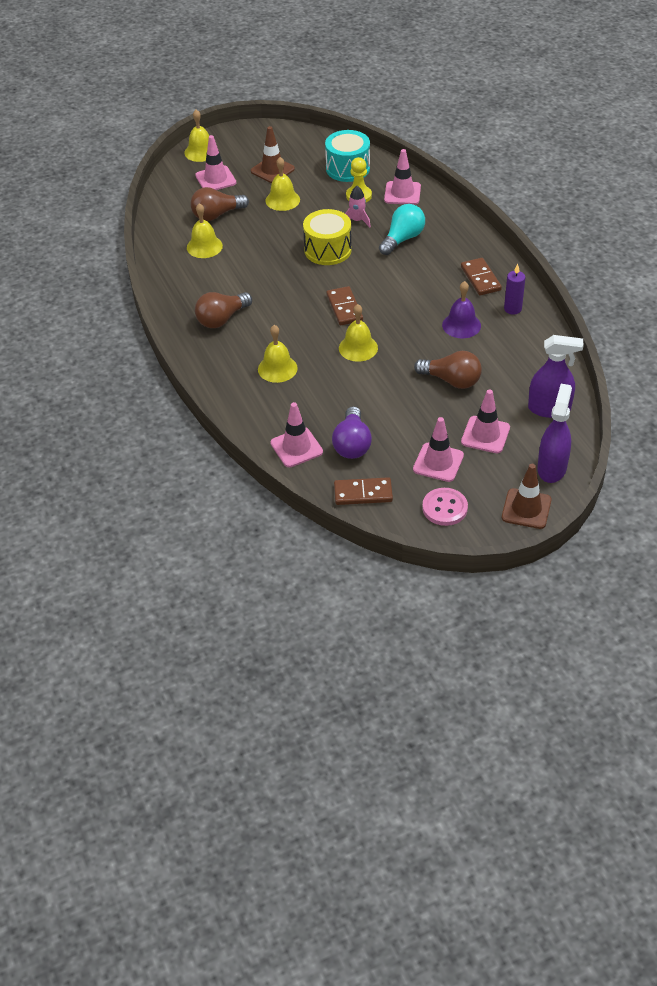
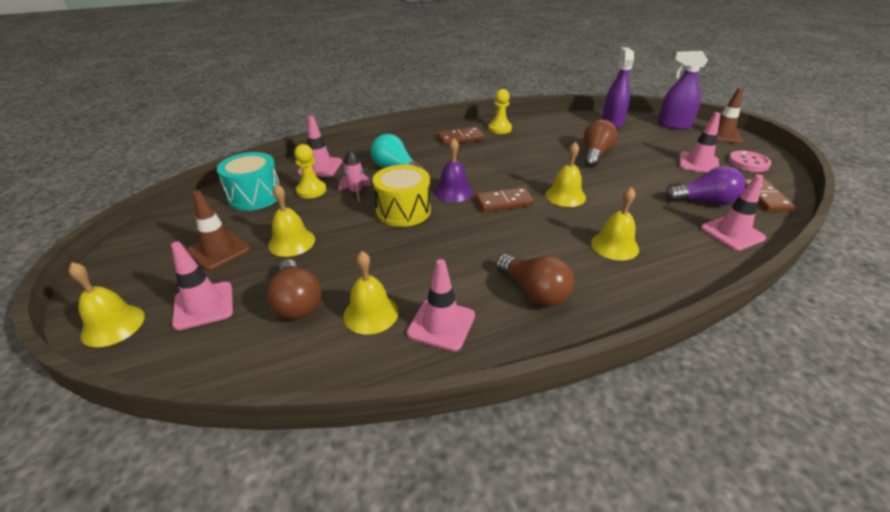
camera: 90 degrees left, 10 degrees down
purple bell [442,281,481,338] -> purple bell moved to [434,138,473,202]
pink traffic cone [461,389,510,453] -> pink traffic cone moved to [407,259,475,351]
purple candle [504,264,525,315] -> yellow pawn [488,89,512,134]

